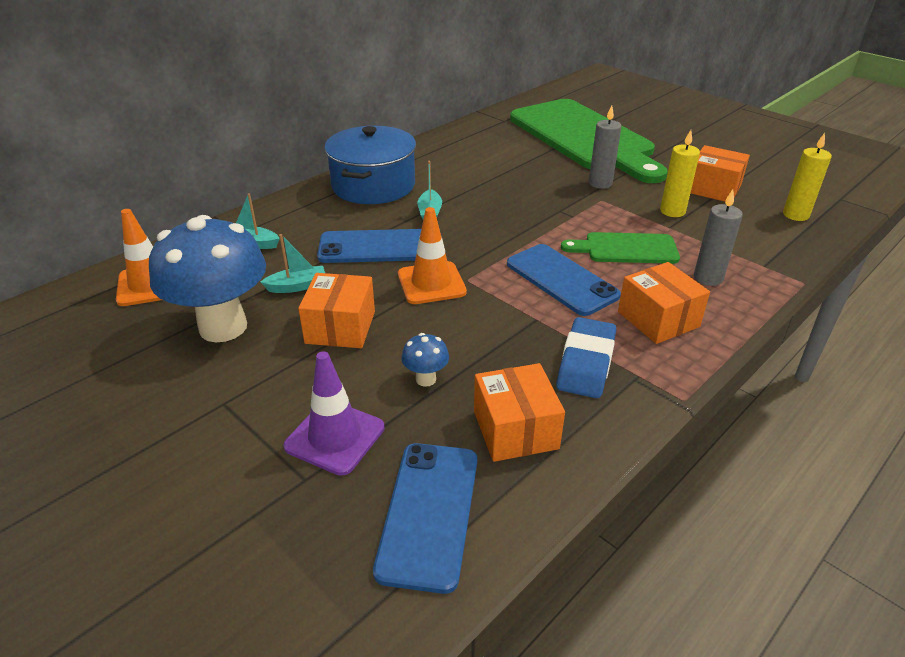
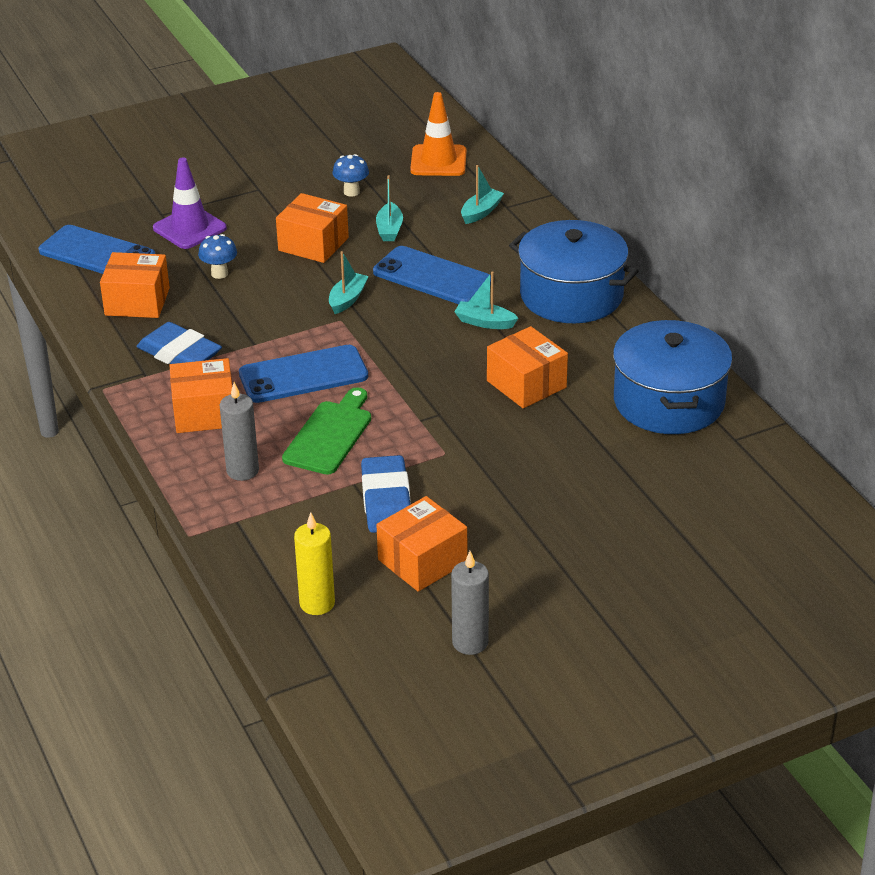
camera: 110 degrees right, 0 degrees up
blue mushroom [149,215,266,342] -> blue mushroom [333,154,369,197], size x0.40
blue phone [317,229,421,263] -> blue phone turned 75 degrees counterclockwise [373,246,491,304]
orange traffic cone [398,207,467,304] -> turquoise boat [329,251,369,314]
green cutting board [510,99,668,183] -> none
grey candle [589,105,622,189] -> grey candle moved to [451,551,489,655]
yellow candle [660,130,700,217] -> blue eraser [361,455,411,533]
none -> orange box [487,326,568,408]
none -> blue pot [613,320,733,434]

